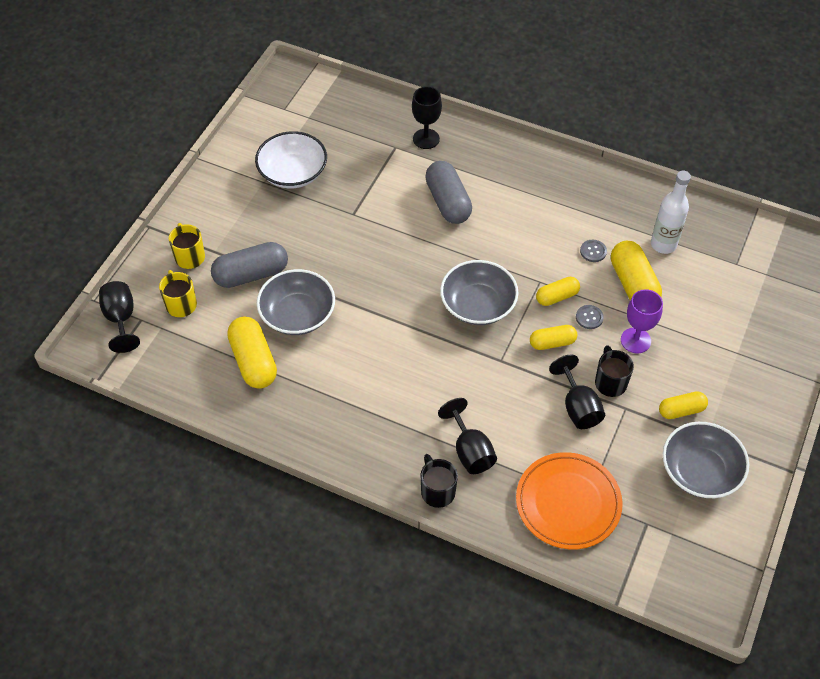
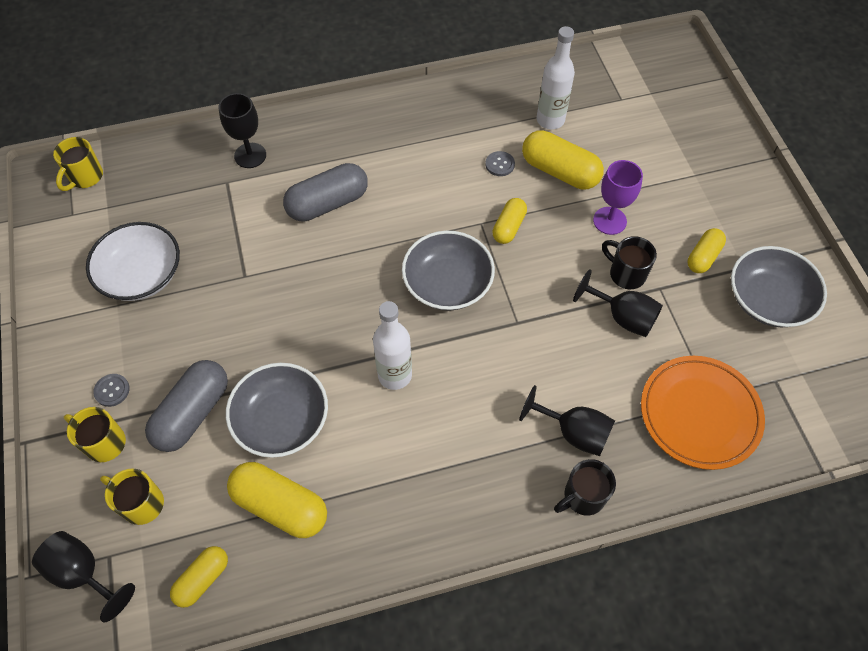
camera: 40 degrees left, 5 degrees up
black mug [420,454,458,508] -> black mug turned 60 degrees counterclockwise [554,459,616,515]
grey capsule [425,161,472,224] -> grey capsule turned 60 degrees counterclockwise [283,163,368,222]
yellow capsule [530,325,577,350] -> yellow capsule moved to [170,546,228,608]
grey button [576,305,604,329] -> grey button moved to [93,374,130,407]
none -> yellow mug [53,137,103,191]
none -> white bottle [373,301,412,390]

